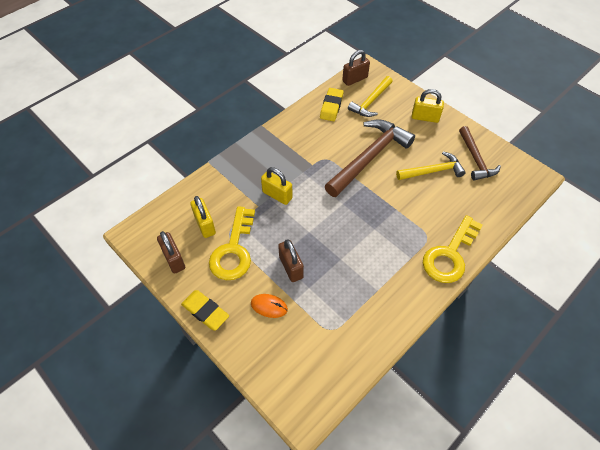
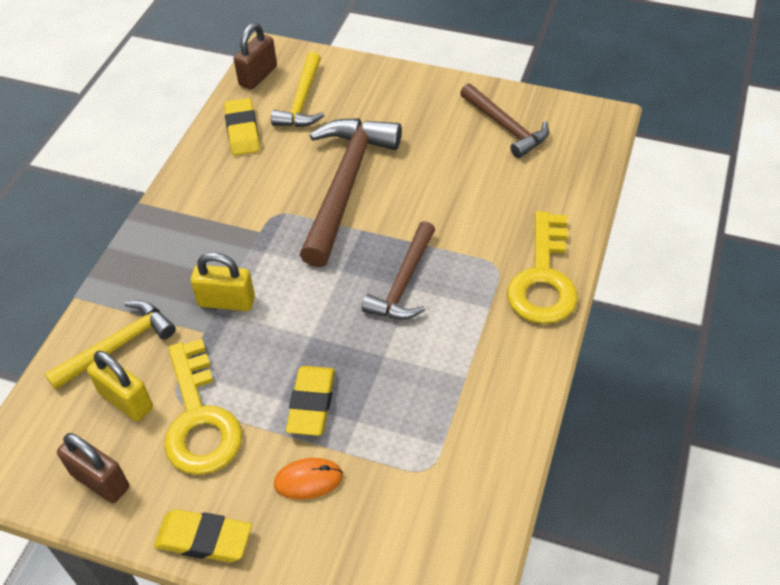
camera: 25 degrees left, 5 degrees down
brown padlock [278,239,304,282] -> yellow eraser [286,366,335,436]
yellow hammer [396,152,466,180] -> yellow hammer moved to [45,300,176,390]
yellow padlock [412,89,444,123] -> none
none -> brown hammer [362,221,435,320]

